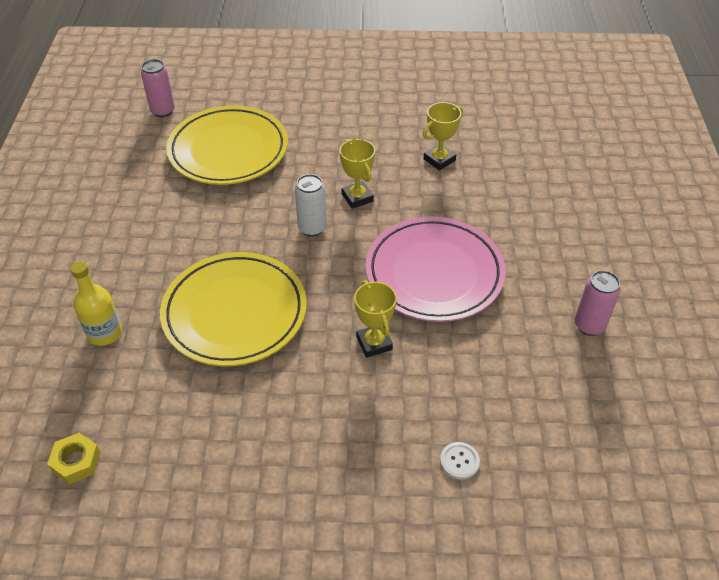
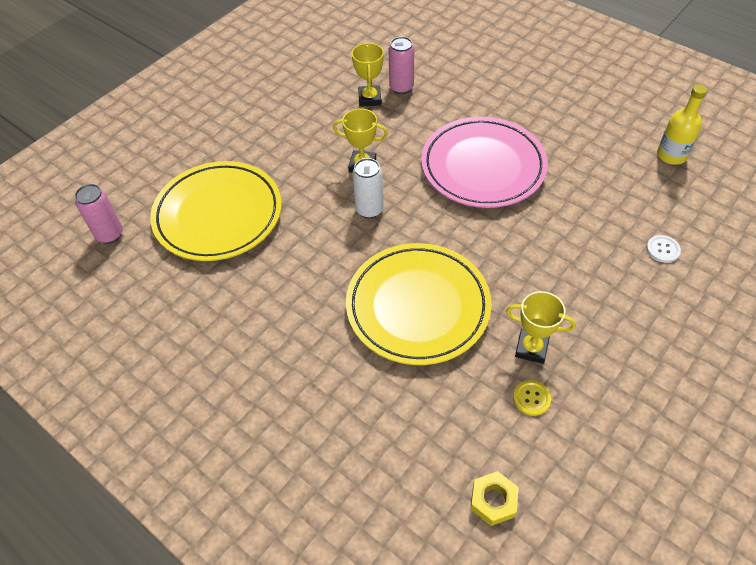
camera: 50 degrees left, 5 degrees up
yellow bottle [70,261,122,346] -> yellow bottle moved to [657,85,707,165]
yellow trophy [354,280,397,358] -> yellow trophy moved to [506,291,576,364]
pink can [574,270,621,336] -> pink can moved to [389,36,414,94]
none -> yellow button [513,380,551,416]

